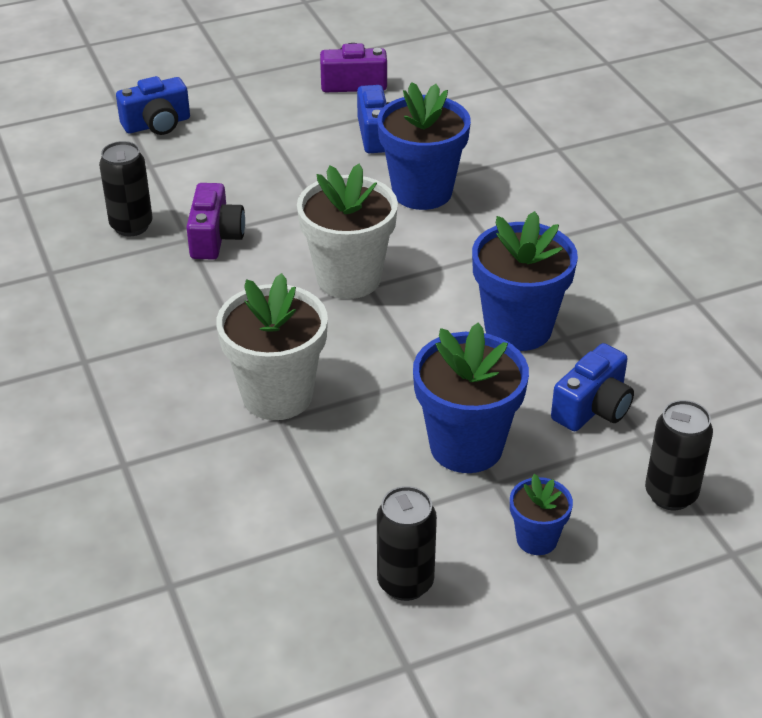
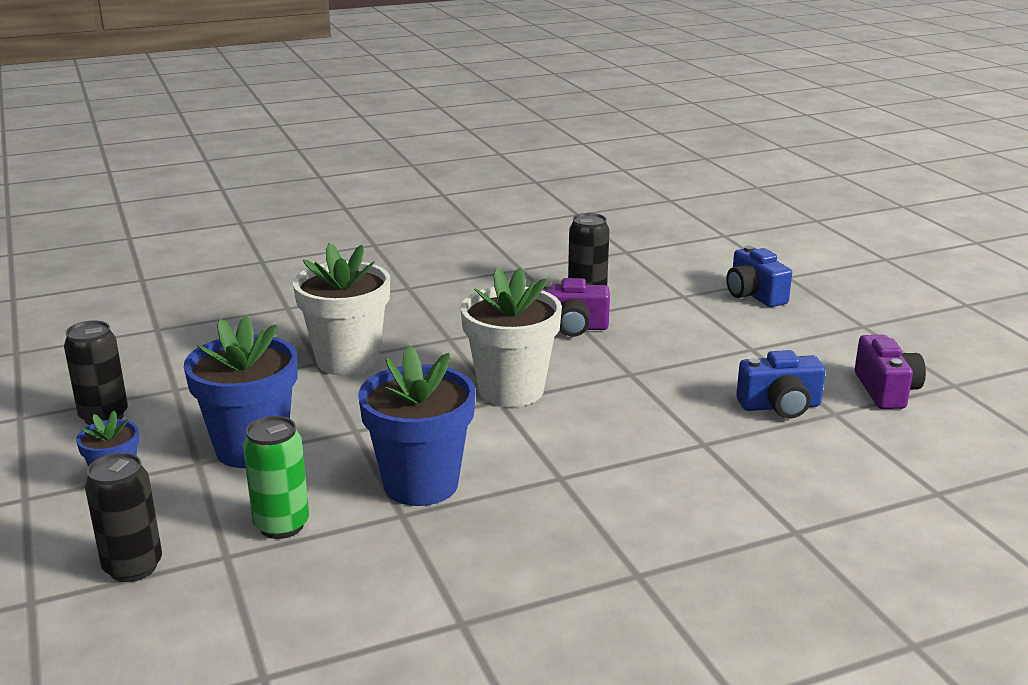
camera: 90 degrees right, 15 degrees down
blue flower pot [377,82,471,210] -> none
blue camera [551,343,634,431] -> green can [243,416,309,539]

